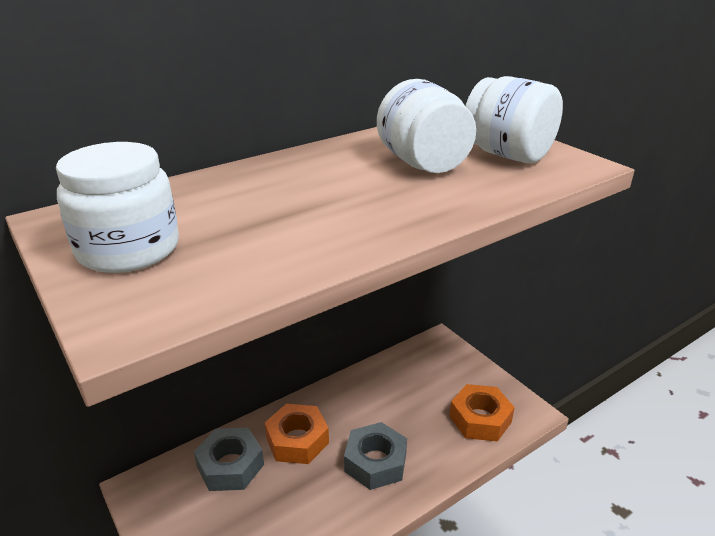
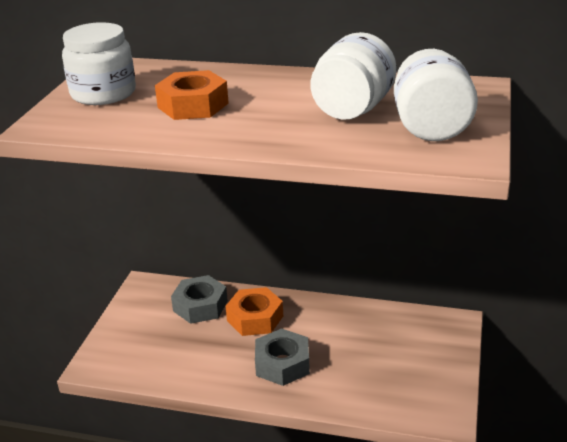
camera: 50 degrees right, 0 degrees up
orange nut [450,384,515,442] -> orange nut moved to [155,70,229,120]

